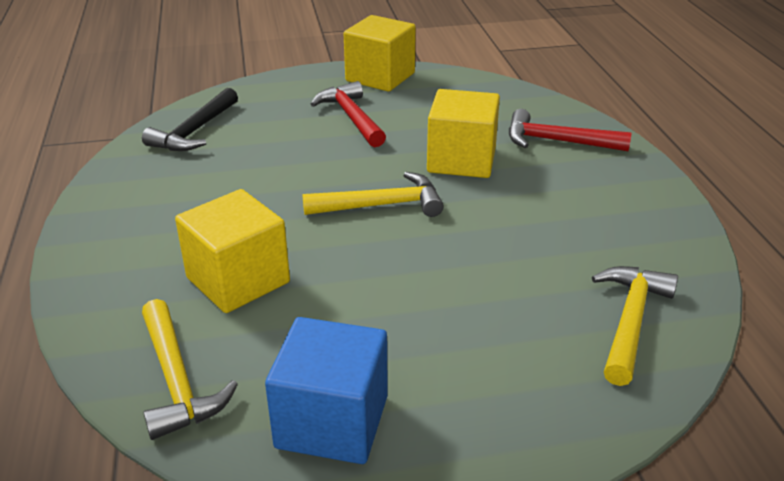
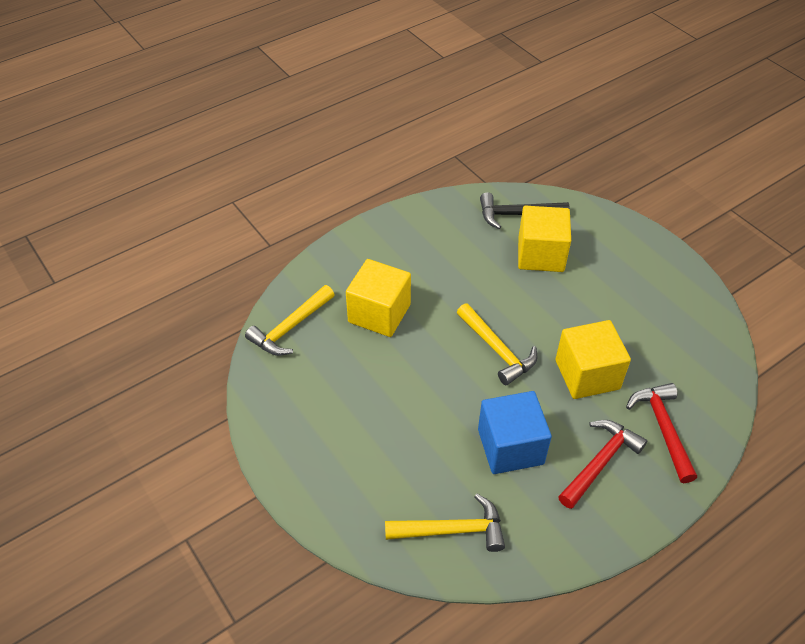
camera: 65 degrees right, 15 degrees up
blue cube [265,317,388,464] -> blue cube moved to [478,391,552,474]
red hammer [311,81,386,147] -> red hammer moved to [558,420,647,509]
yellow cube [343,15,416,92] -> yellow cube moved to [518,206,571,272]

